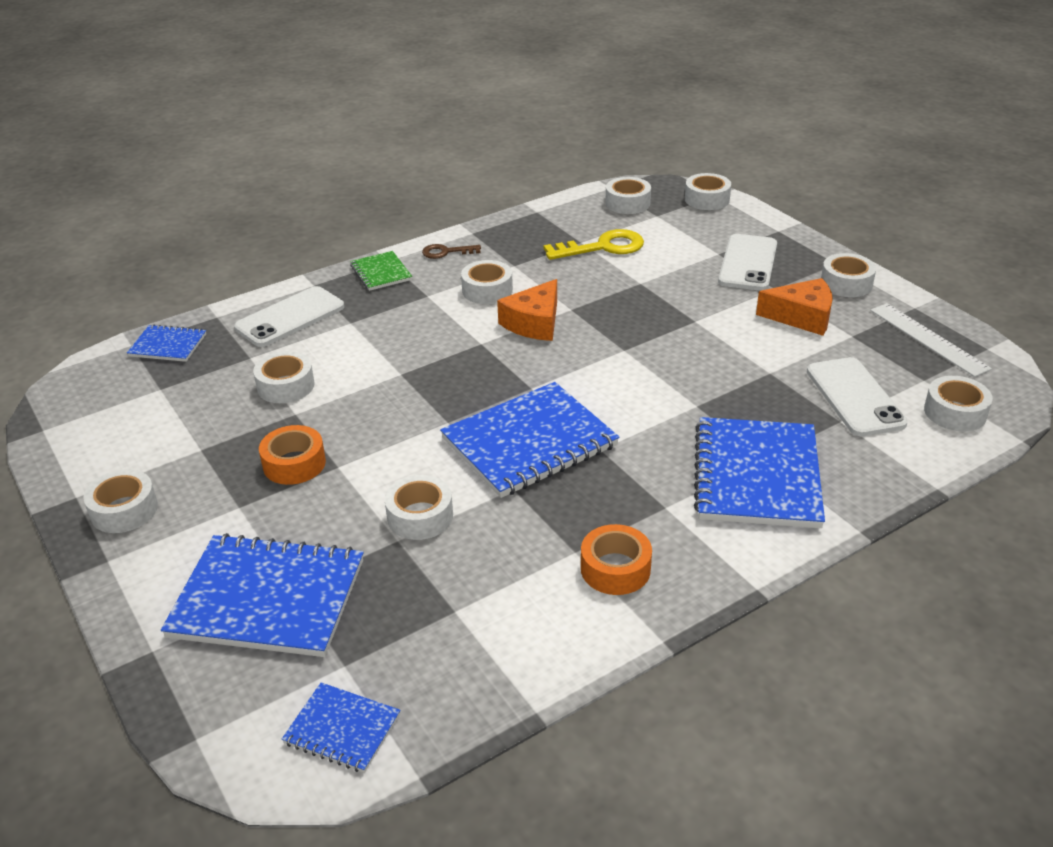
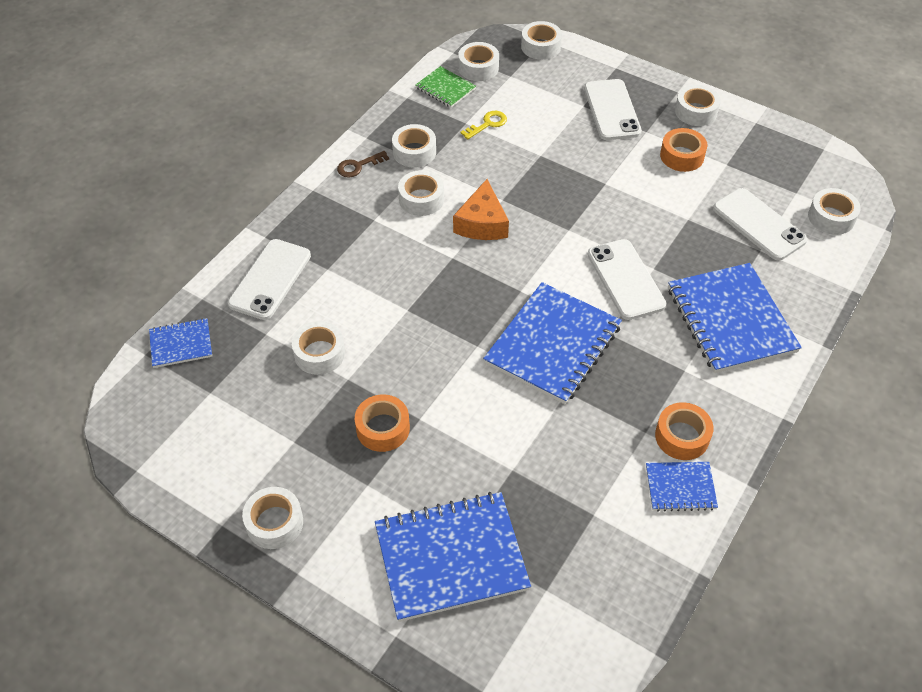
camera: 25 degrees left, 15 degrees up
blue notebook [282,682,400,773] -> blue notebook moved to [646,462,718,512]
green notebook [350,251,412,291] -> green notebook moved to [415,66,476,108]
white tape [385,475,453,540] -> white tape moved to [392,124,436,168]
yellow key [544,229,644,260] -> yellow key [461,111,507,140], size x0.58
orange cheese [756,278,833,336] -> orange tape [660,128,707,172]
white ruler [870,303,992,377] -> none
none -> white phone [587,239,666,320]

